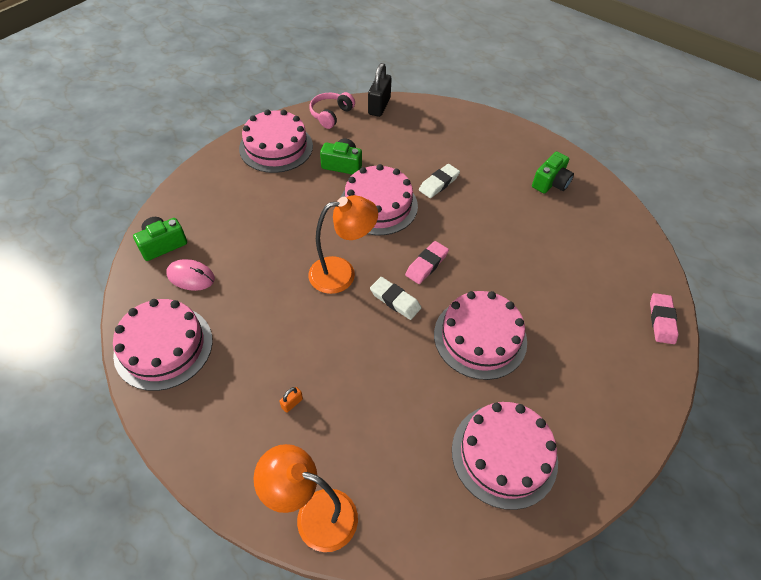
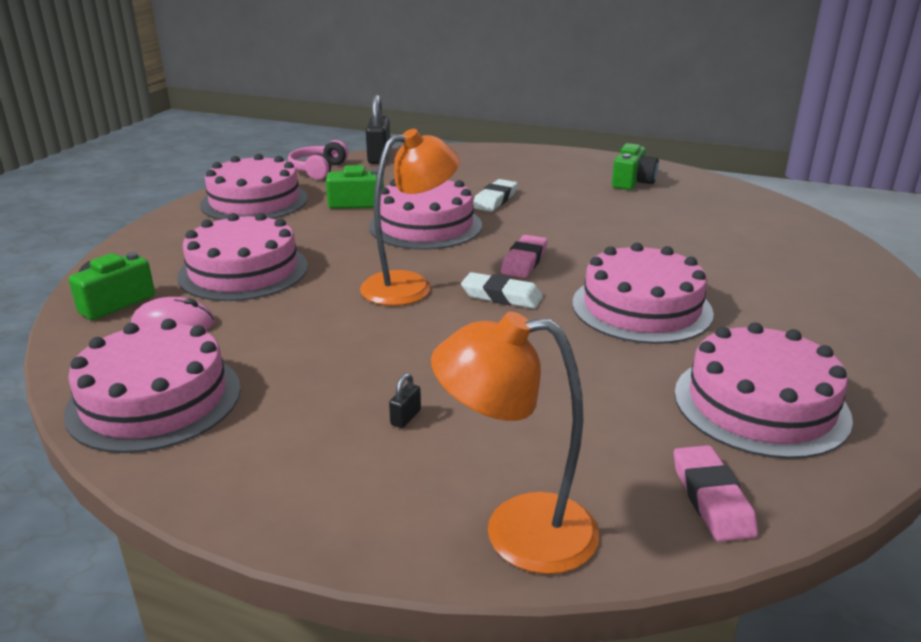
camera: 15 degrees left, 25 degrees down
orange padlock [280,387,303,413] -> black padlock [389,373,421,428]
pink eraser [650,293,678,344] -> pink eraser moved to [674,445,758,542]
none -> pink cake [177,213,308,301]

